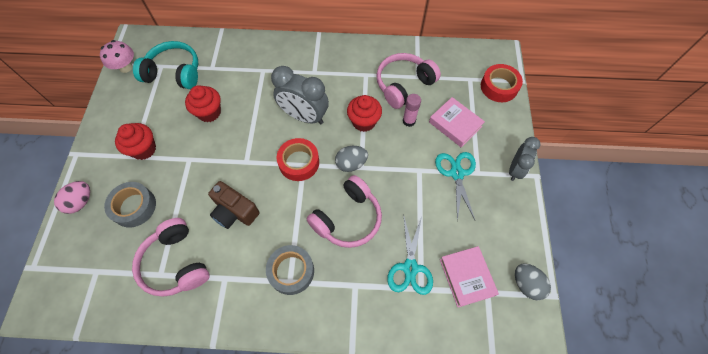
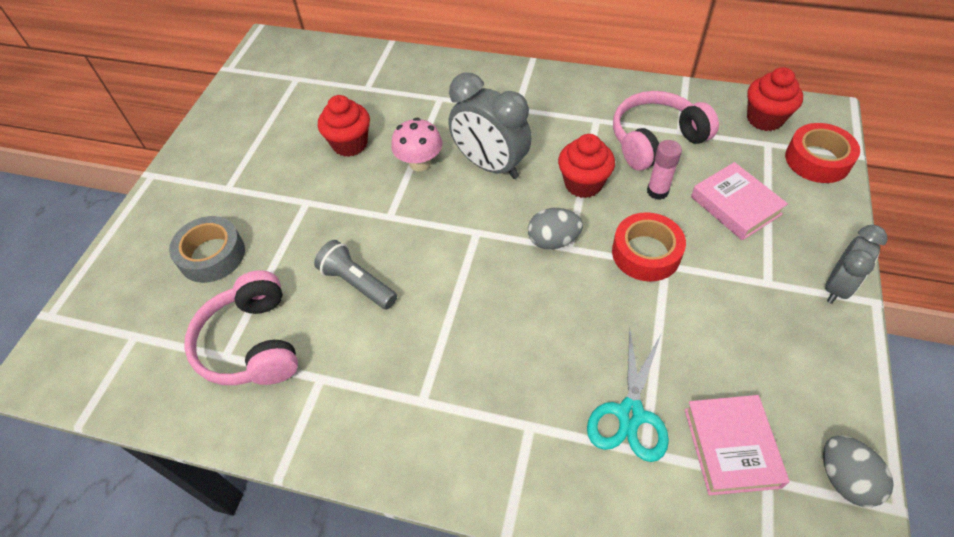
camera: 15 degrees right, 10 degrees down
pink egg [54,181,90,214] -> none
pink mushroom [100,40,134,73] -> pink mushroom moved to [391,118,442,171]
red cupcake [115,123,156,160] -> red cupcake moved to [747,67,803,131]
turquoise headphones [133,41,198,89] -> none
brown camera [208,181,259,229] -> grey flashlight [314,240,397,309]
grey tape [266,245,314,295] -> none
red tape [277,138,319,181] -> red tape moved to [612,212,686,282]
pink headphones [307,175,382,248] -> none
turquoise scissors [435,152,476,222] -> none

